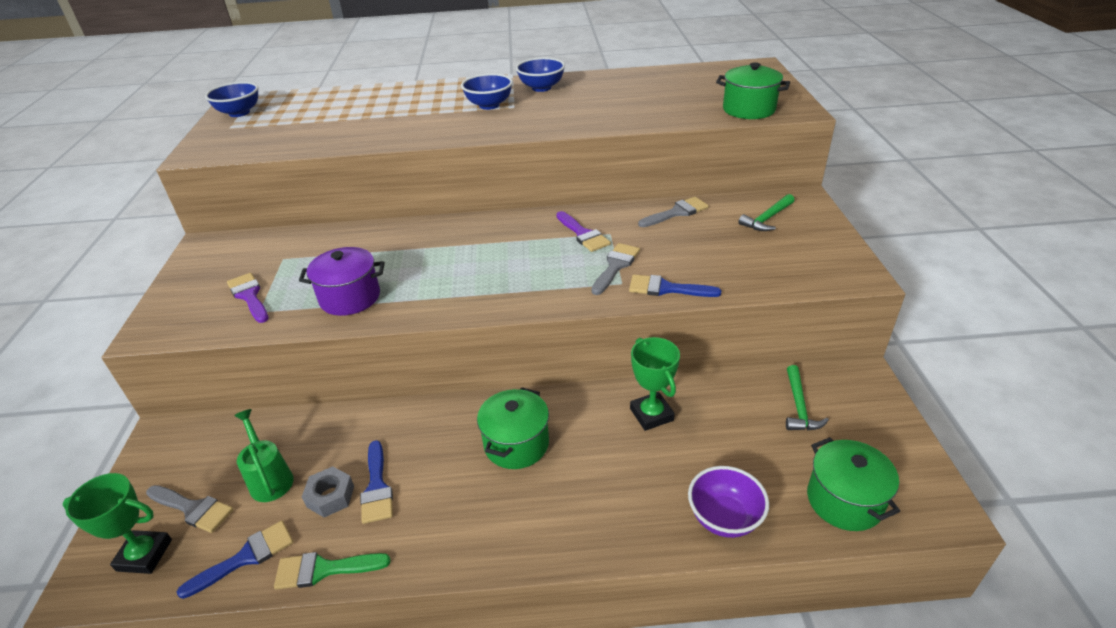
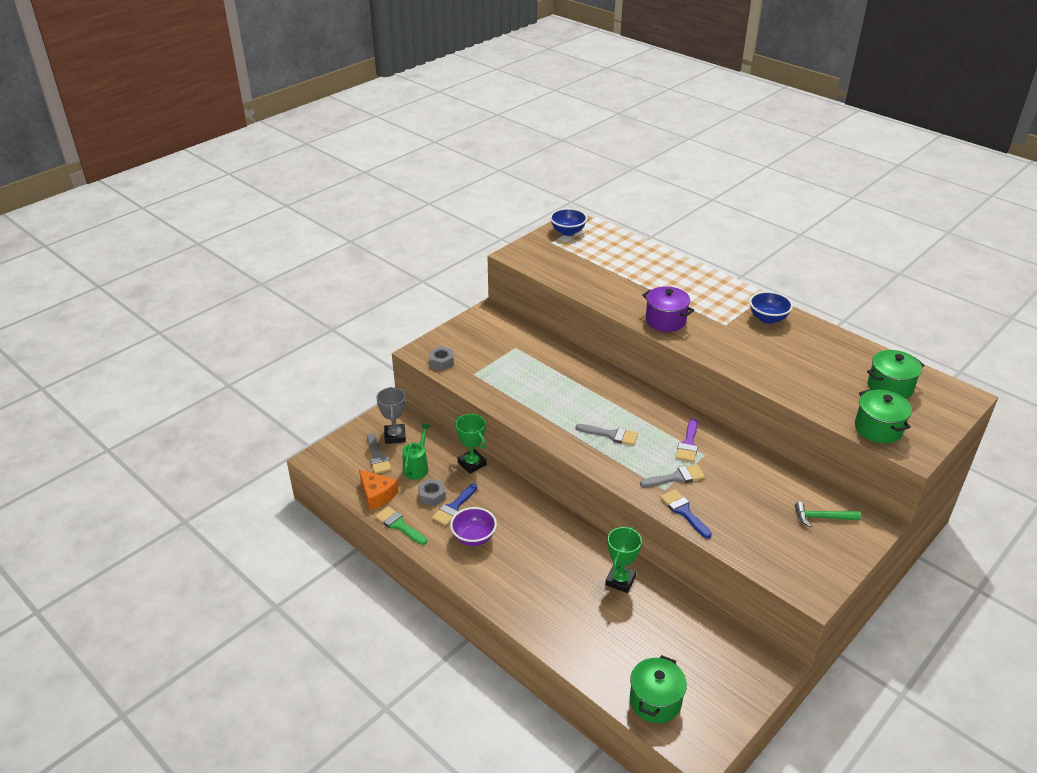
camera: 45 degrees right, 0 degrees up
green trophy [63,473,172,574] -> green trophy moved to [456,414,487,474]
blue brush [177,521,293,599] -> orange cheese [359,470,399,510]
purple brush [227,273,269,323] -> none
purple pot [299,247,385,316] -> purple pot moved to [642,286,694,332]
blue bowl [461,73,513,110] -> none
green pot [477,387,549,469] -> green pot moved to [867,350,925,399]
grey brush [638,197,709,227] -> grey brush moved to [576,424,638,445]
purple bowl [688,466,769,538] -> purple bowl moved to [450,507,497,546]
green hammer [786,365,829,431] -> none
none -> grey trophy [376,387,406,444]
none -> grey nut [429,346,454,370]

